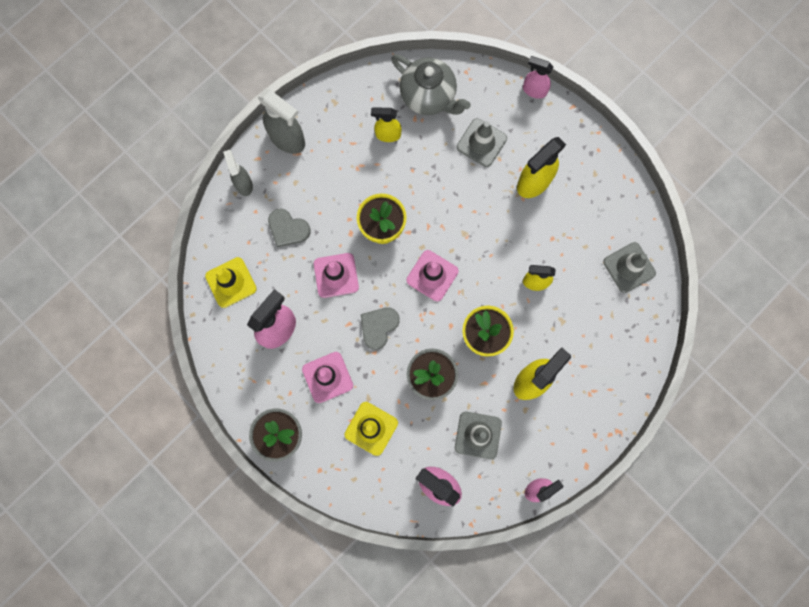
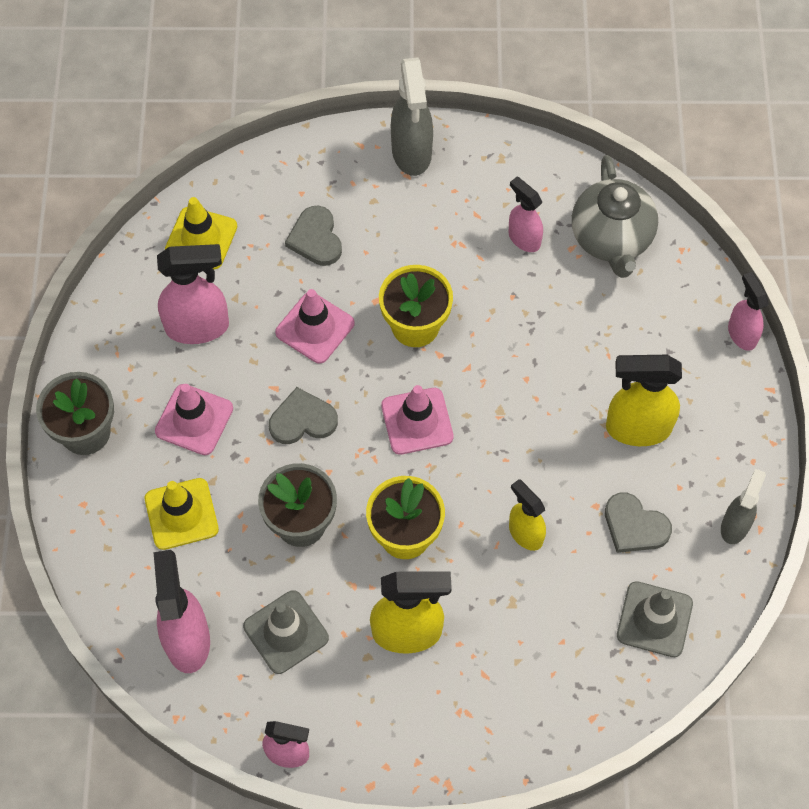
camera: 45 degrees right, 15 degrees down
grey spray bottle [223,150,253,196] -> grey spray bottle moved to [721,468,766,544]
yellow spray bottle [371,108,402,142] -> pink spray bottle [508,177,543,252]
grey traffic cone [457,118,507,167] -> none
none -> grey heart [605,493,672,553]

